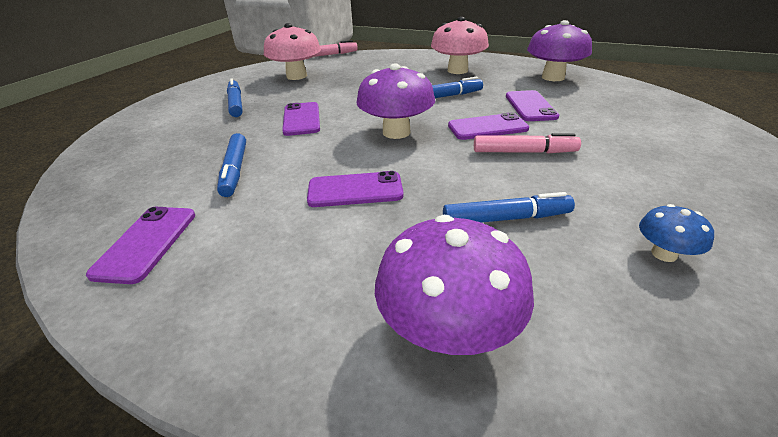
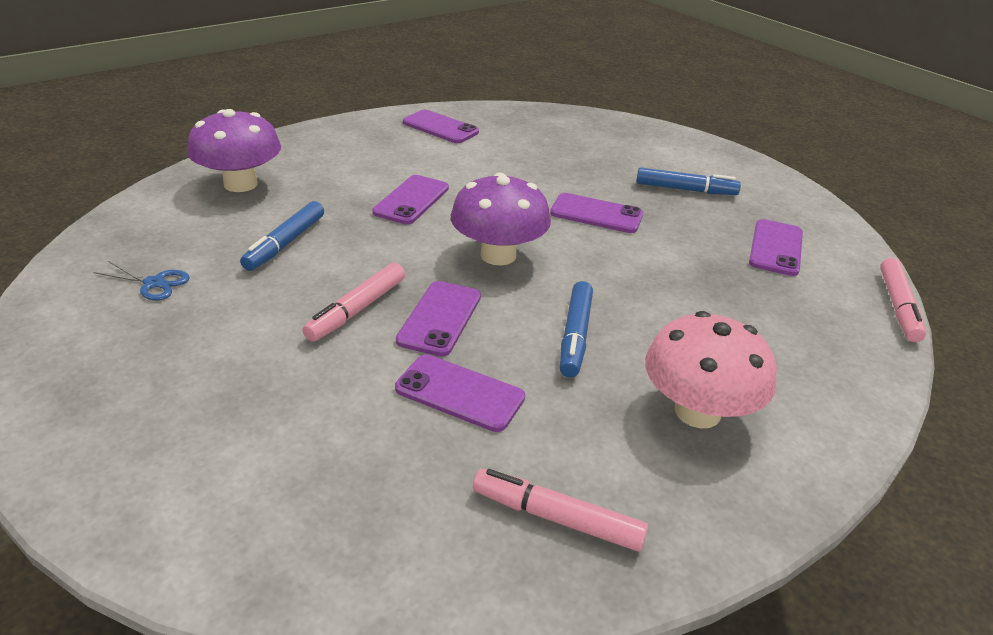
camera: 115 degrees right, 0 degrees up
blue marker [217,133,246,197] -> none
pink mushroom [264,23,321,80] -> purple phone [749,219,803,276]
purple mushroom [527,20,592,81] -> pink marker [473,469,648,552]
blue mushroom [639,204,714,262] -> blue scissors [93,261,190,300]

